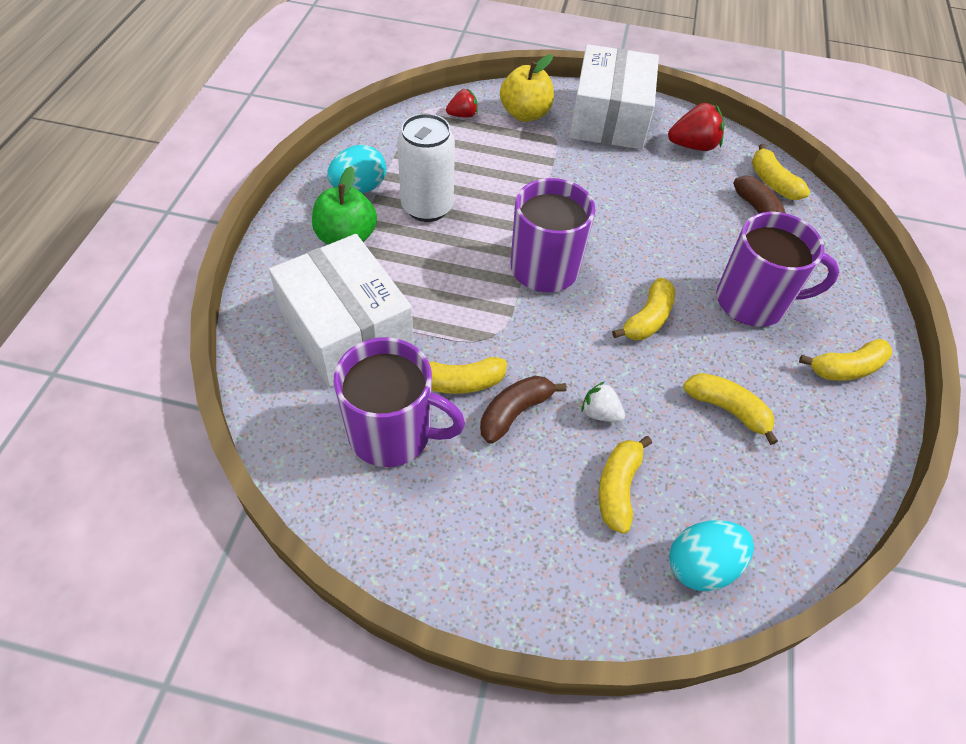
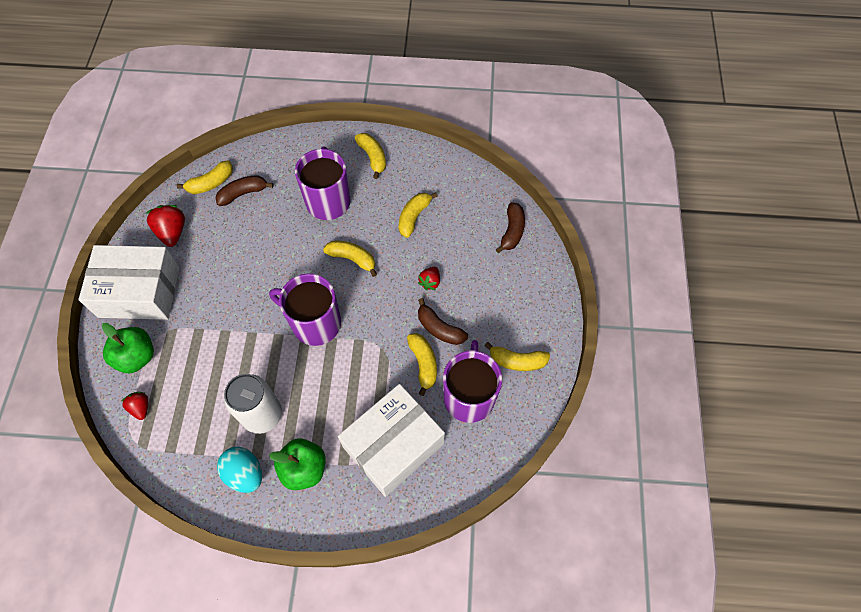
camera: 95 degrees left, 10 degrees up
yellow apple [500,55,554,122] -> green apple [102,323,154,373]
white strawberry [581,381,625,422] -> red strawberry [418,267,440,290]
yellow banana [599,436,652,534] -> yellow banana moved to [484,342,550,371]
turquoise egg [669,520,754,591] -> brown banana [496,202,525,253]

